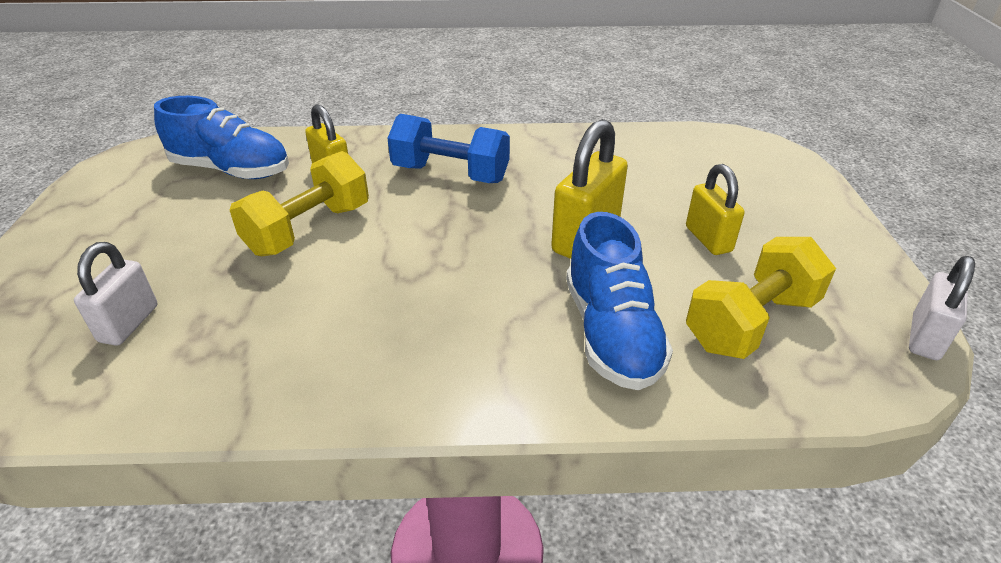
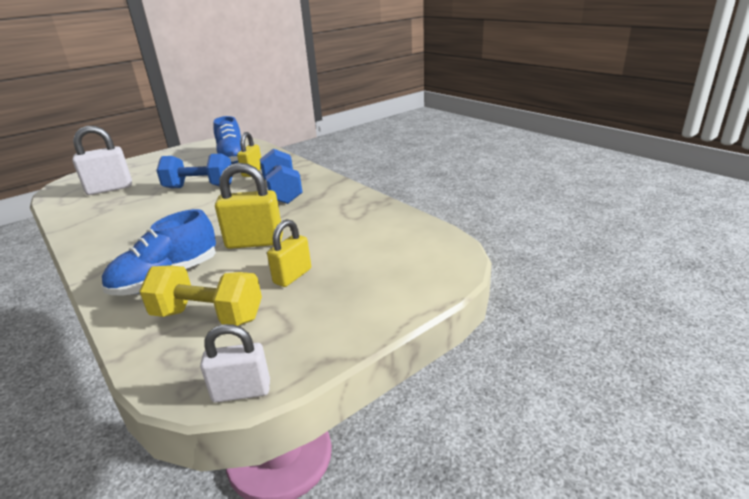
camera: 55 degrees right, 10 degrees down
white padlock [74,242,158,346] -> white padlock [72,126,132,195], size x1.52
yellow dumbbell [230,151,369,256] -> blue dumbbell [156,153,232,188]

